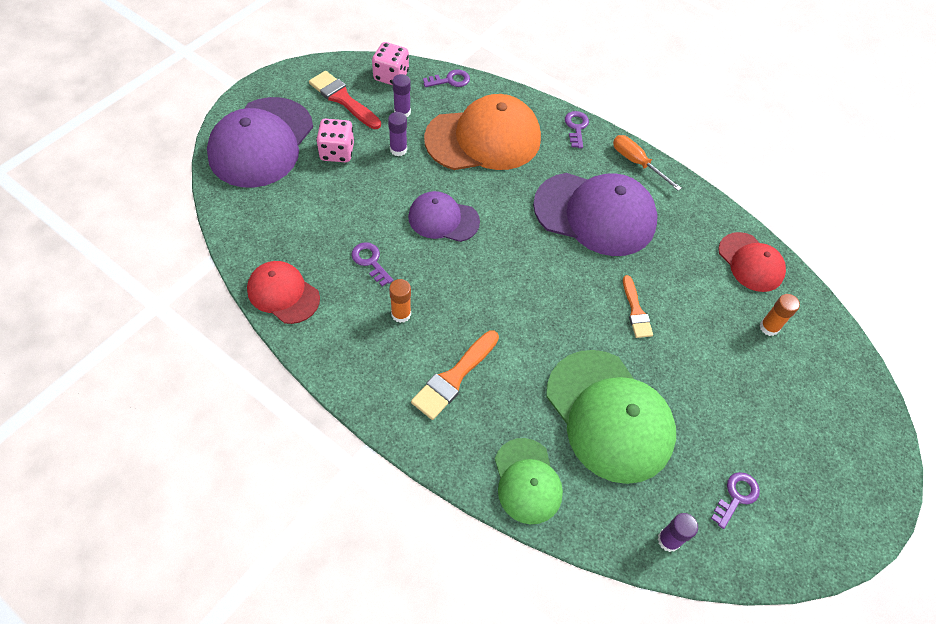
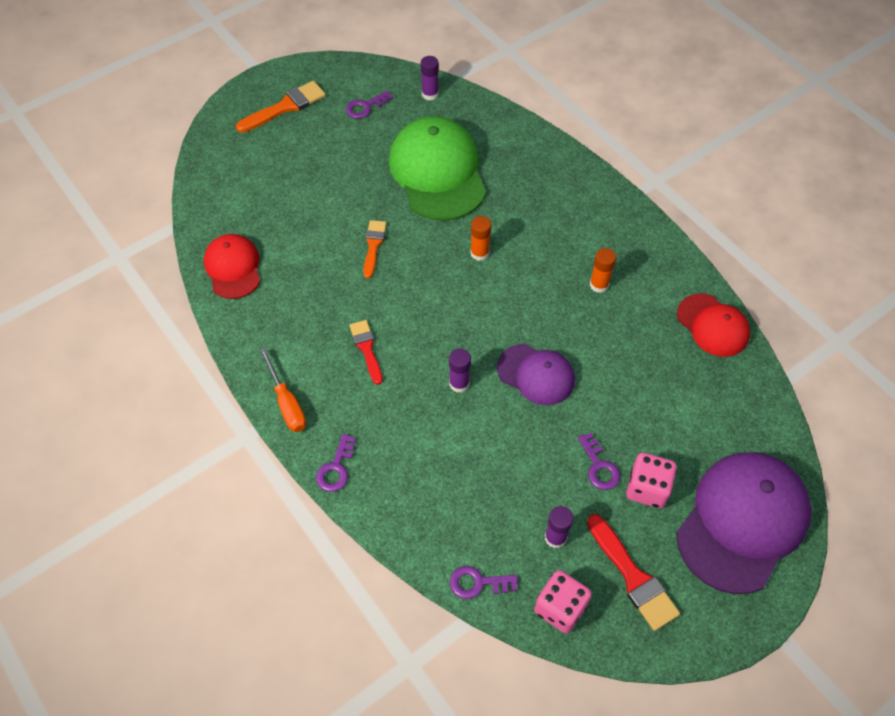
camera: 160 degrees left, 0 degrees up
purple key [351,242,393,286] -> purple key moved to [578,433,620,490]
purple glue stick [388,112,407,156] -> purple glue stick moved to [449,348,471,392]
orange brush [411,330,499,420] -> orange brush moved to [236,81,326,133]
orange cap [424,94,541,170] -> none
green cap [495,438,563,524] -> none
purple cap [533,173,658,256] -> red brush [349,320,383,385]
orange glue stick [760,294,800,336] -> orange glue stick moved to [470,216,491,261]

